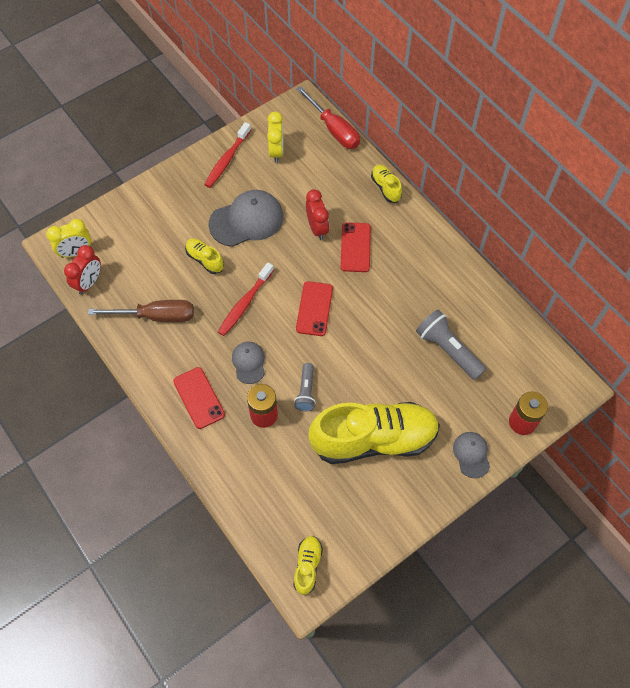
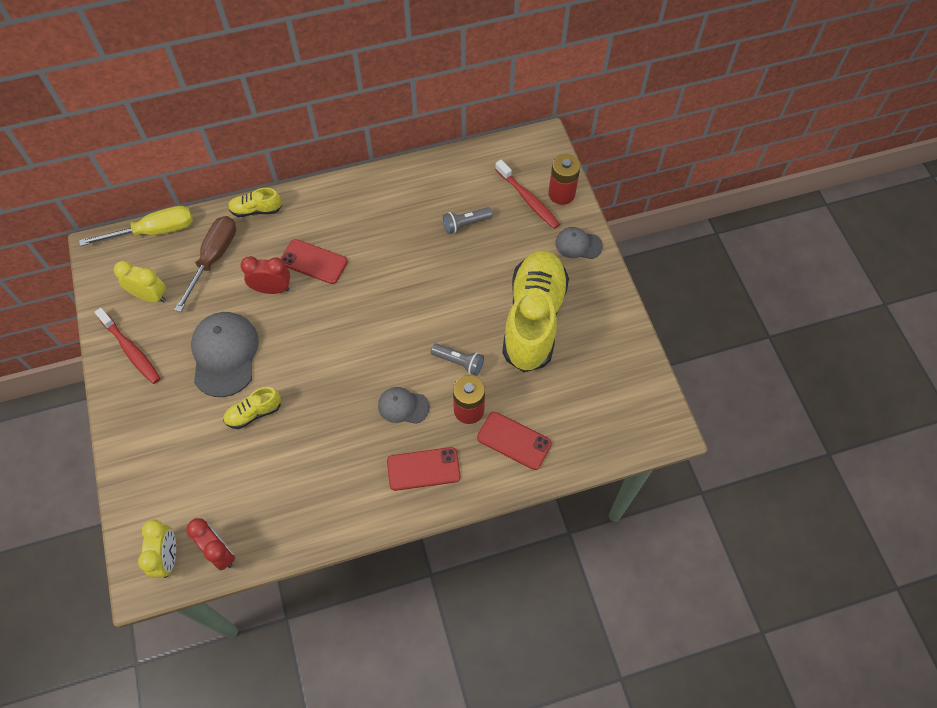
camera: 70 degrees left, 0 degrees up
brown screwdriver [88,300,194,322] -> brown screwdriver moved to [174,216,236,312]
red toothbrush [218,262,274,336] -> red toothbrush moved to [495,160,560,229]
yellow shoe [293,536,323,595] -> none
red screwdriver [296,86,360,149] -> yellow screwdriver [79,206,193,246]
red phone [296,281,333,336] -> red phone moved to [477,412,552,470]
grey flashlight [416,310,486,380] -> grey flashlight [443,207,493,234], size x0.62

